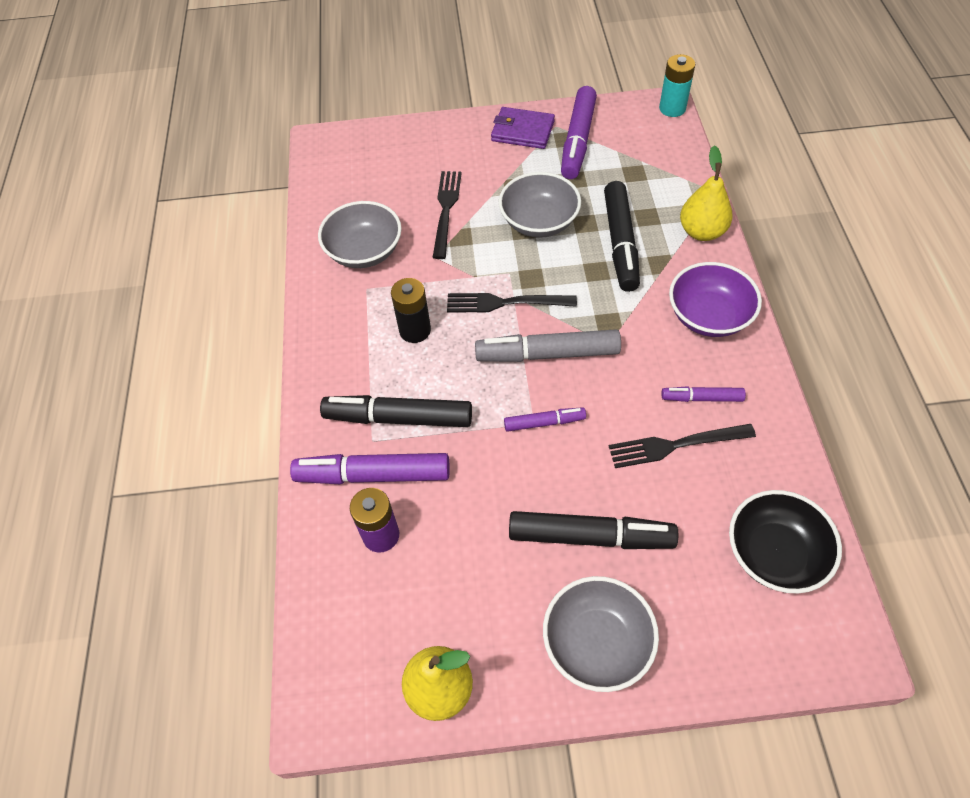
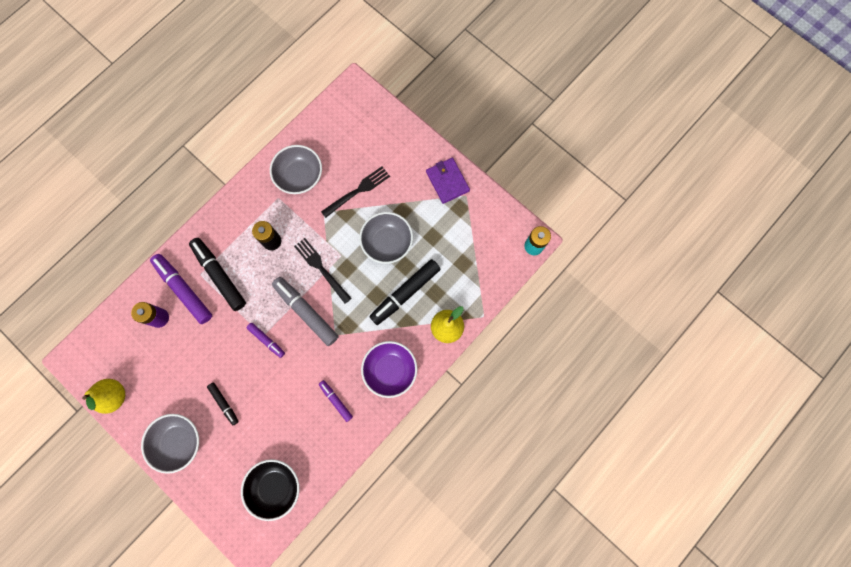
camera: 45 degrees right, 20 degrees up
black marker [509,511,678,549] -> black marker [207,382,239,425], size x0.54
purple marker [561,86,597,179] -> none
black fork [609,424,756,468] -> none

